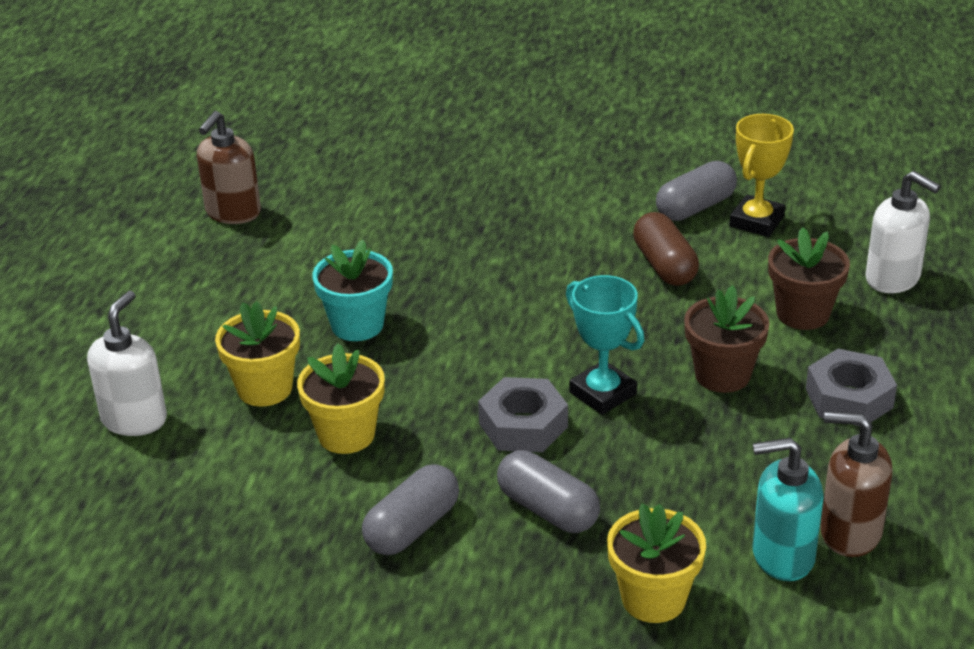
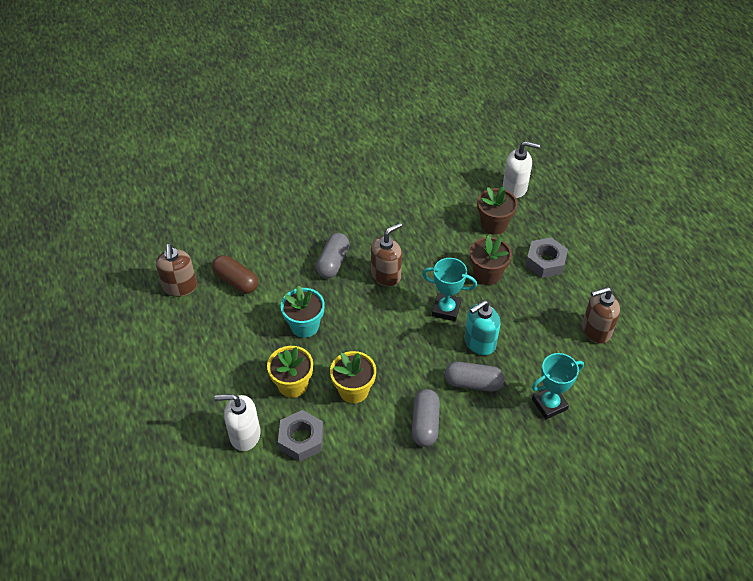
camera: 35 degrees left, 15 degrees up
white soap dispenser [87,291,167,436] -> white soap dispenser turned 75 degrees counterclockwise [214,394,260,451]
grey nut [478,377,568,452] -> grey nut moved to [278,410,323,462]
yellow flower pot [607,504,706,623] -> turquoise trophy [532,353,584,419]
brown capsule [633,212,699,286] -> brown capsule moved to [212,255,258,294]
grey capsule [656,161,737,221] -> grey capsule moved to [316,233,350,278]
yellow trophy [729,114,794,237] -> none
turquoise soap dispenser [752,438,823,581] -> turquoise soap dispenser moved to [465,300,500,355]
none -> brown soap dispenser [371,222,402,287]

